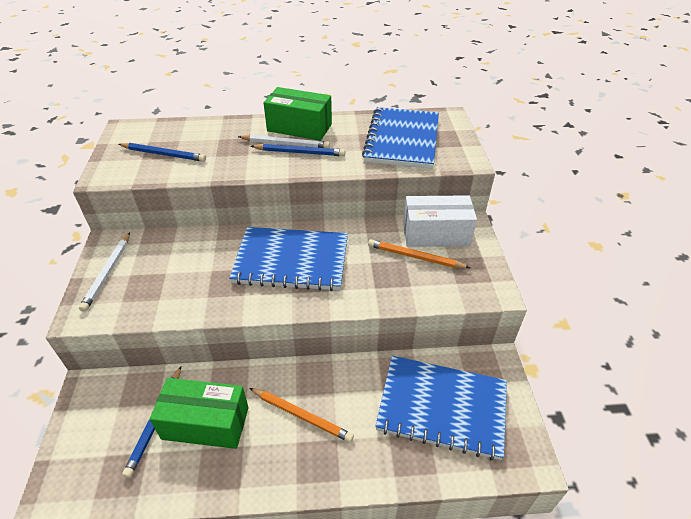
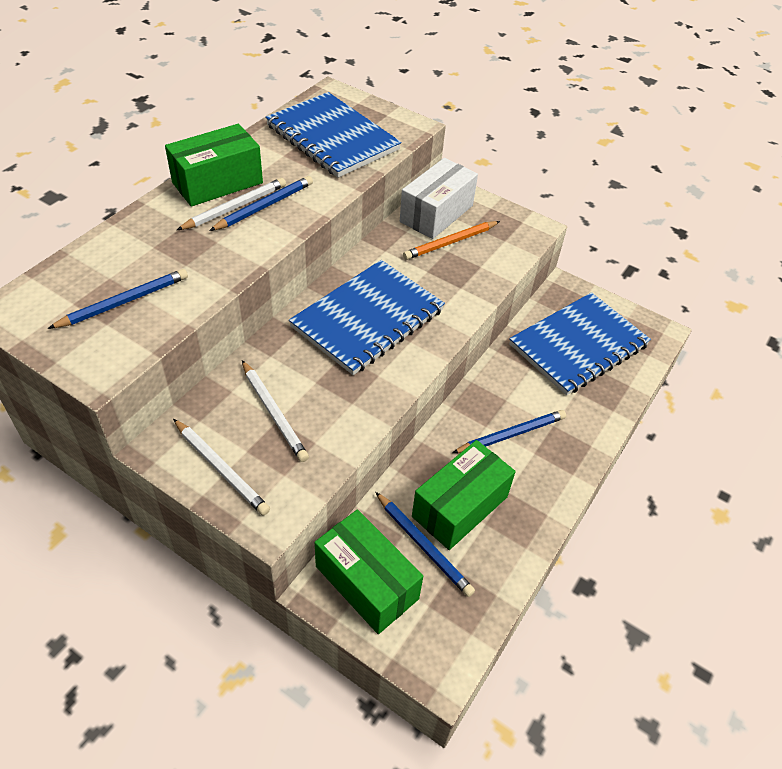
camera: 55 degrees left, 5 degrees up
orange pencil [249,388,354,443] -> blue pencil [452,410,566,453]
none -> white pencil [242,360,309,462]
none -> green box [315,510,423,634]

